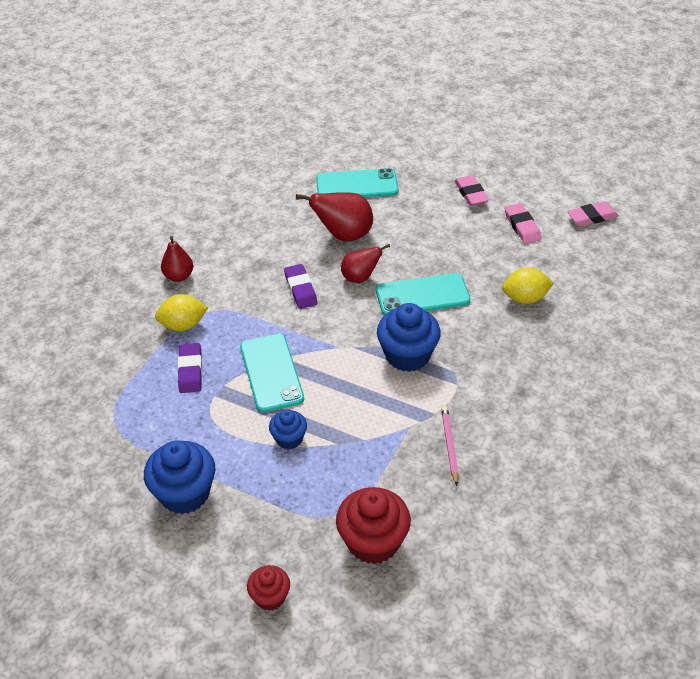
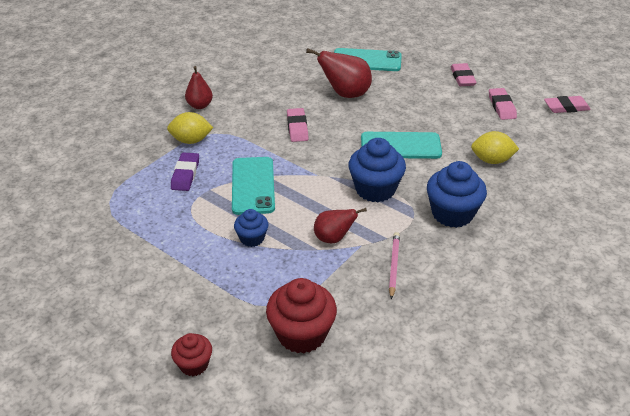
camera: 10 degrees right, 5 degrees down
blue cupcake [144,440,215,514] -> blue cupcake moved to [427,161,487,228]
purple eraser [284,264,317,309] -> pink eraser [287,108,309,142]
red pear [341,244,390,283] -> red pear moved to [314,208,367,243]

